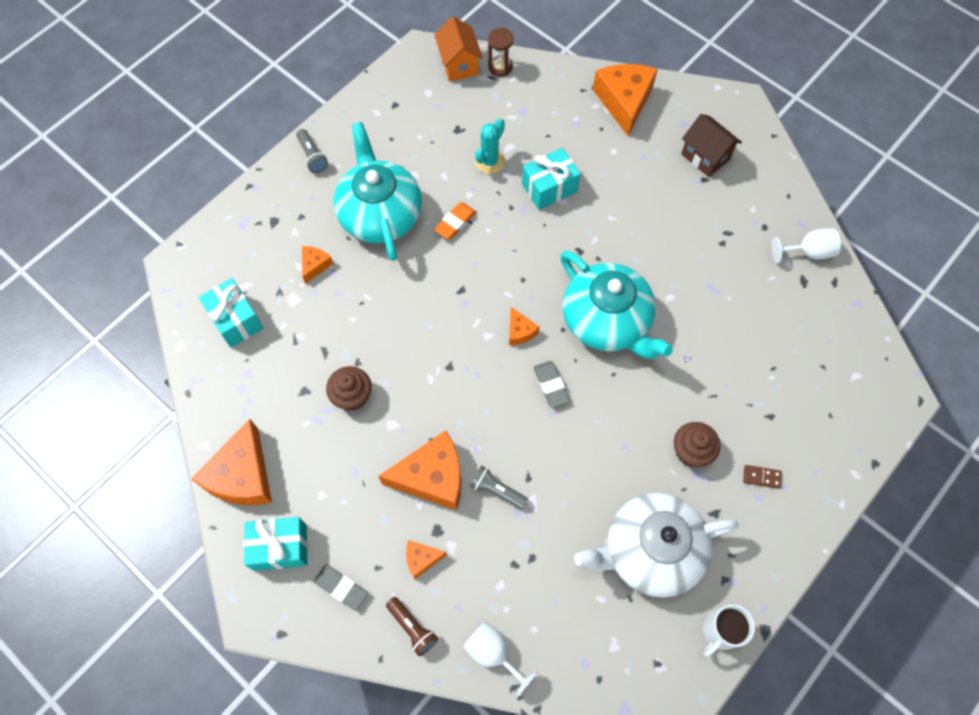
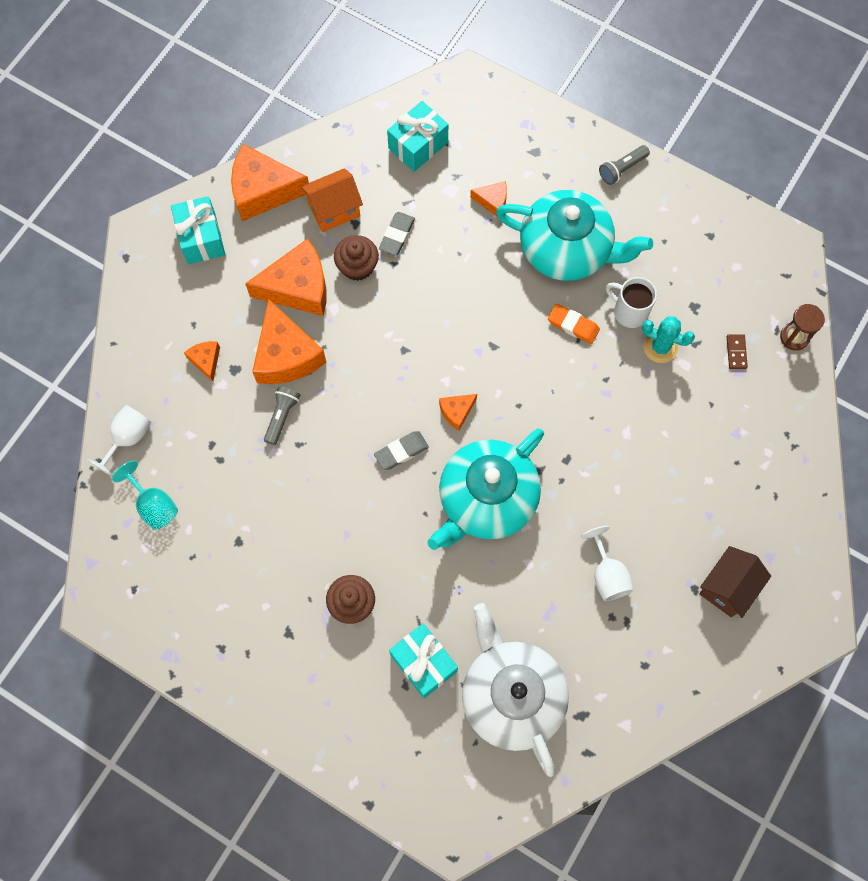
camera: 80 degrees right, 5 degrees up
grey eraser [314,564,368,611] -> grey eraser moved to [379,212,415,255]
turquoise teapot [333,122,422,261] -> turquoise teapot turned 45 degrees clockwise [496,190,653,281]
brown flashlight [386,597,438,656] -> none
orange house [434,16,483,81] -> orange house moved to [301,168,363,232]
turquoise gift [522,148,581,210] -> turquoise gift moved to [389,623,458,698]
white teapot [574,493,739,598] -> white teapot moved to [462,603,569,777]
orange cheese [593,64,658,136] -> orange cheese moved to [245,238,327,316]
white mug [703,604,755,657] -> white mug moved to [606,277,657,328]
brown domino [743,465,782,489] -> brown domino moved to [727,334,748,369]
white goblet [771,228,841,263] -> white goblet moved to [581,526,634,601]
none -> turquoise goblet [112,460,178,530]

